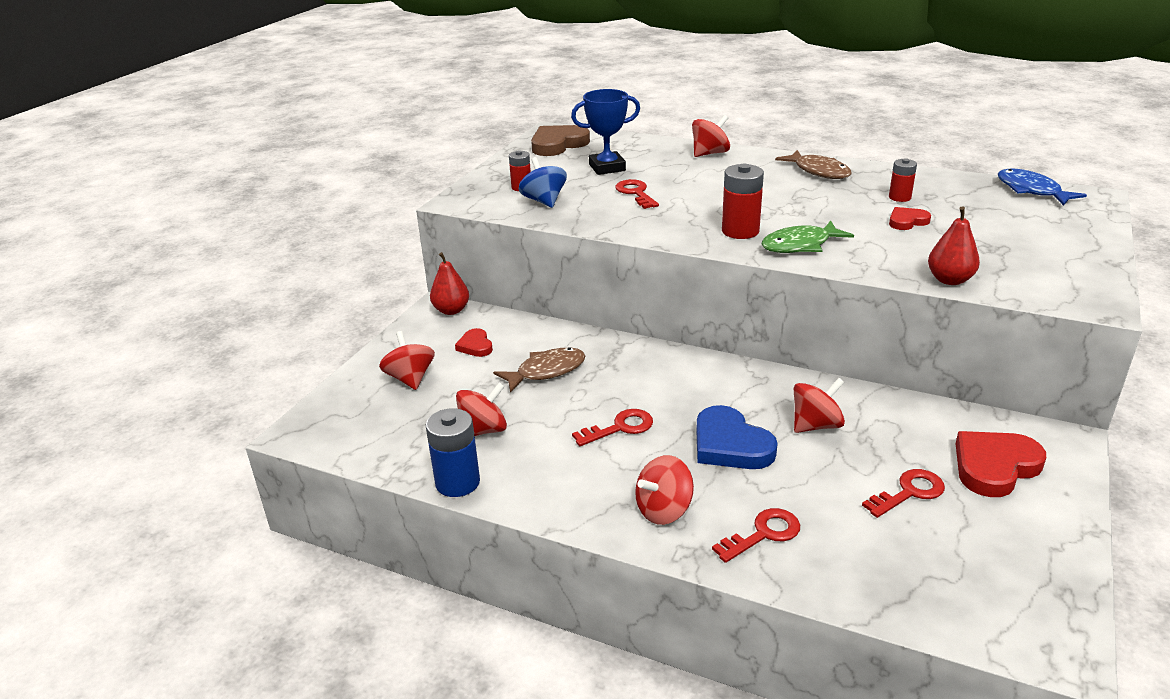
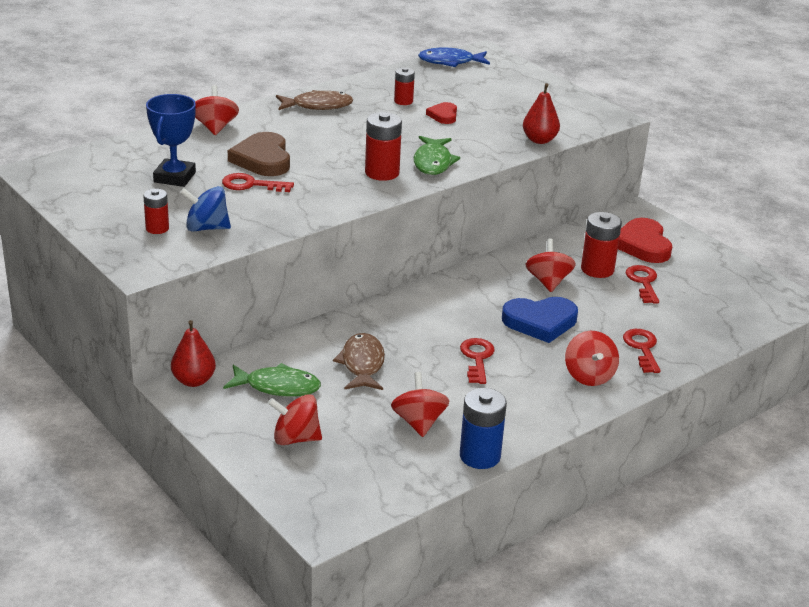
camera: 65 degrees left, 0 degrees up
red heart [455,328,493,357] -> green fish [223,363,321,397]
brown heart [531,125,590,156] -> brown heart moved to [228,132,290,176]
none -> red battery [581,212,622,278]

